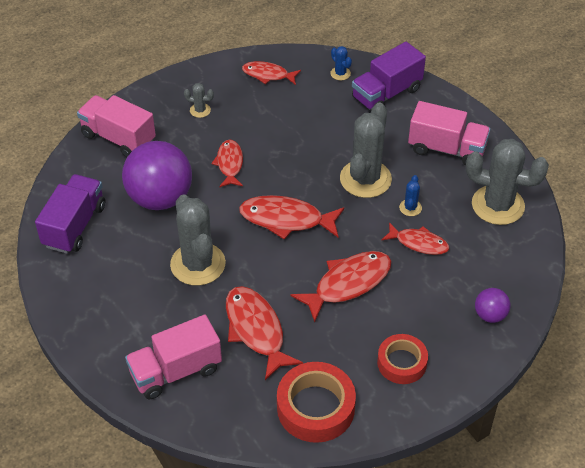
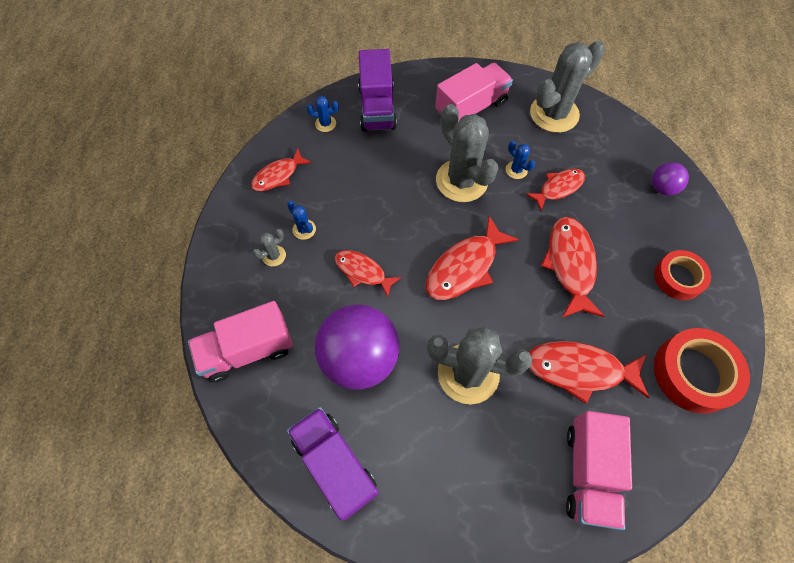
camera: 55 degrees left, 15 degrees up
none -> blue cactus [287,201,316,240]

